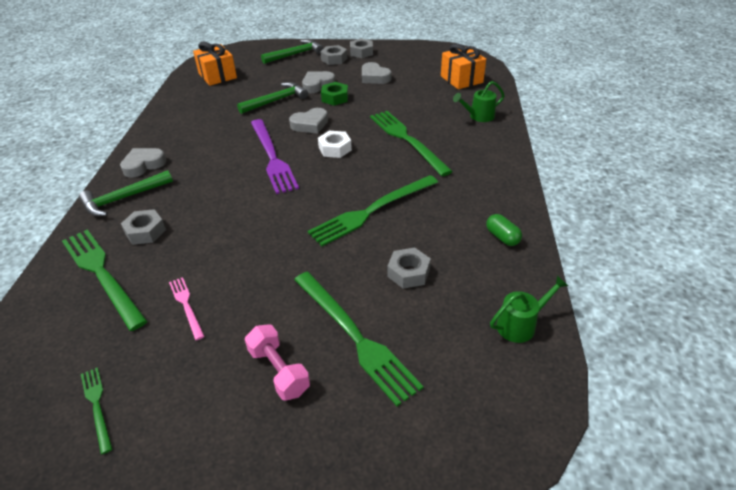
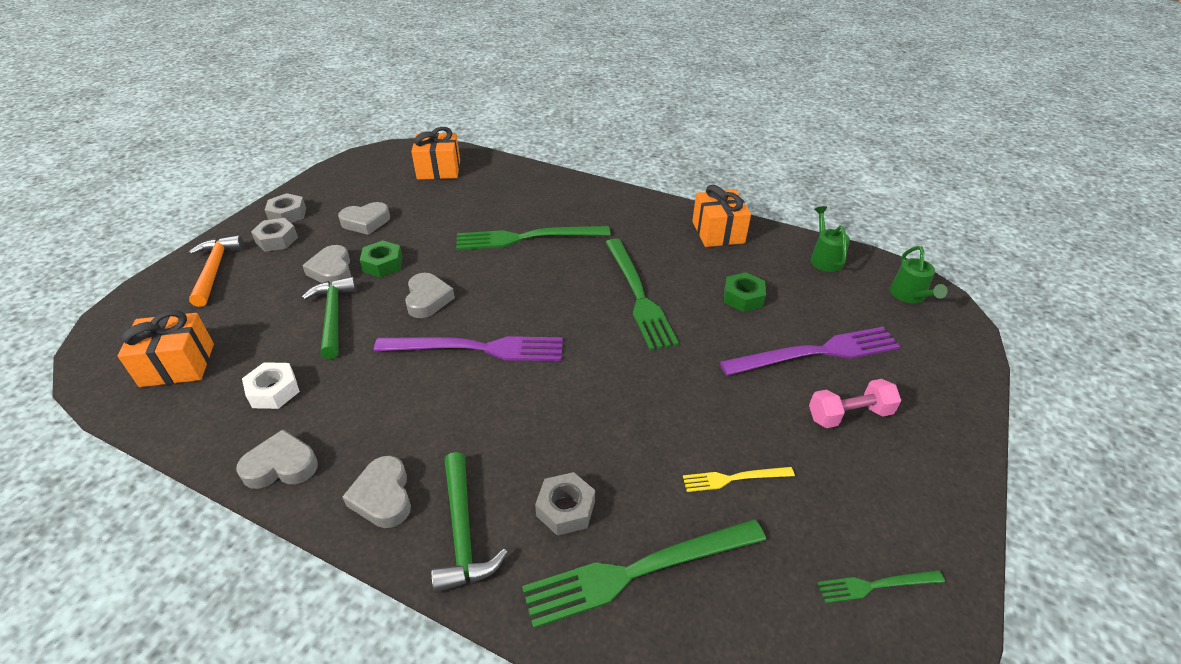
camera: 70 degrees left, 0 degrees up
pink fork [169,277,205,340] -> yellow fork [683,467,795,492]
green hammer [261,39,323,64] -> orange hammer [189,235,244,307]
green fork [294,272,424,406] -> purple fork [720,327,901,376]
white nut [318,131,352,158] -> white nut moved to [242,362,300,409]
grey nut [387,248,431,289] -> green nut [724,272,766,312]
green watering can [453,81,505,122] -> green watering can moved to [890,246,948,304]
green capsule [486,214,522,246] -> orange gift [692,185,751,247]
none -> grey heart [236,429,318,489]

